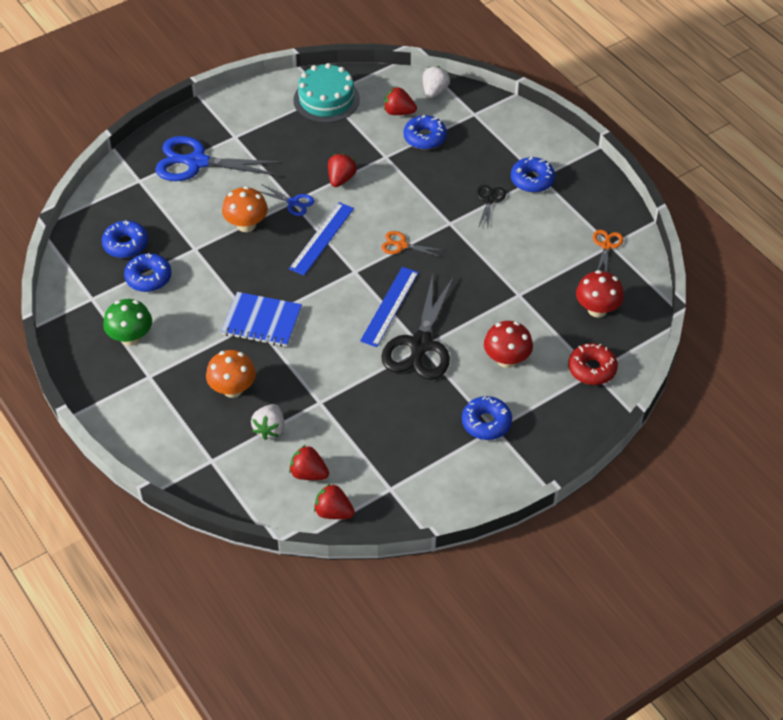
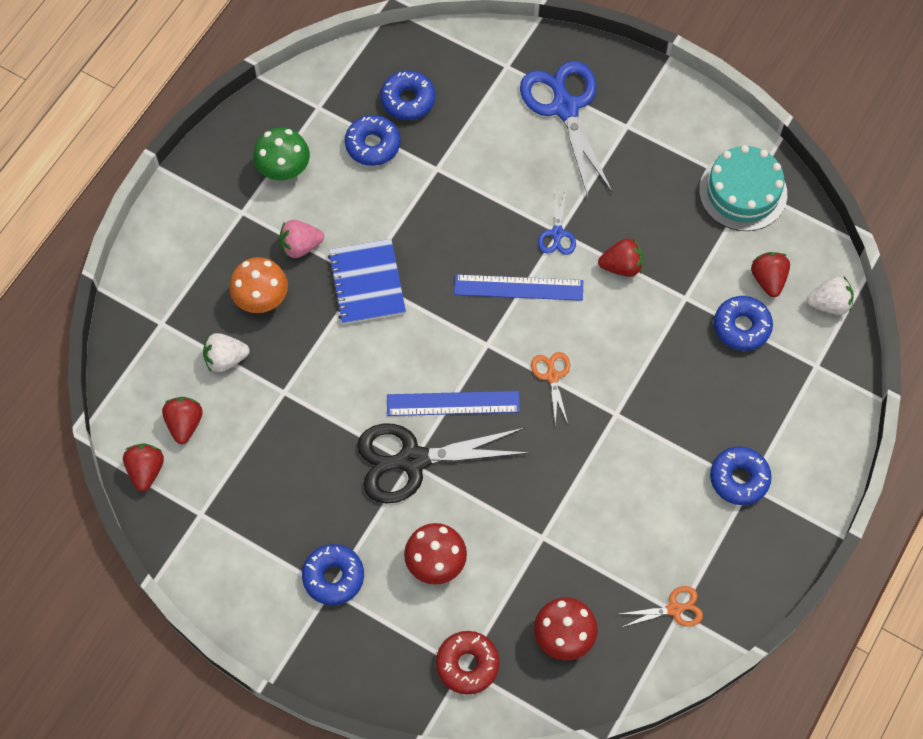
camera: 65 degrees right, 15 degrees up
orange mushroom [222,186,268,232] -> none
black scissors [476,185,506,228] -> none
none -> pink strawberry [280,220,324,258]

